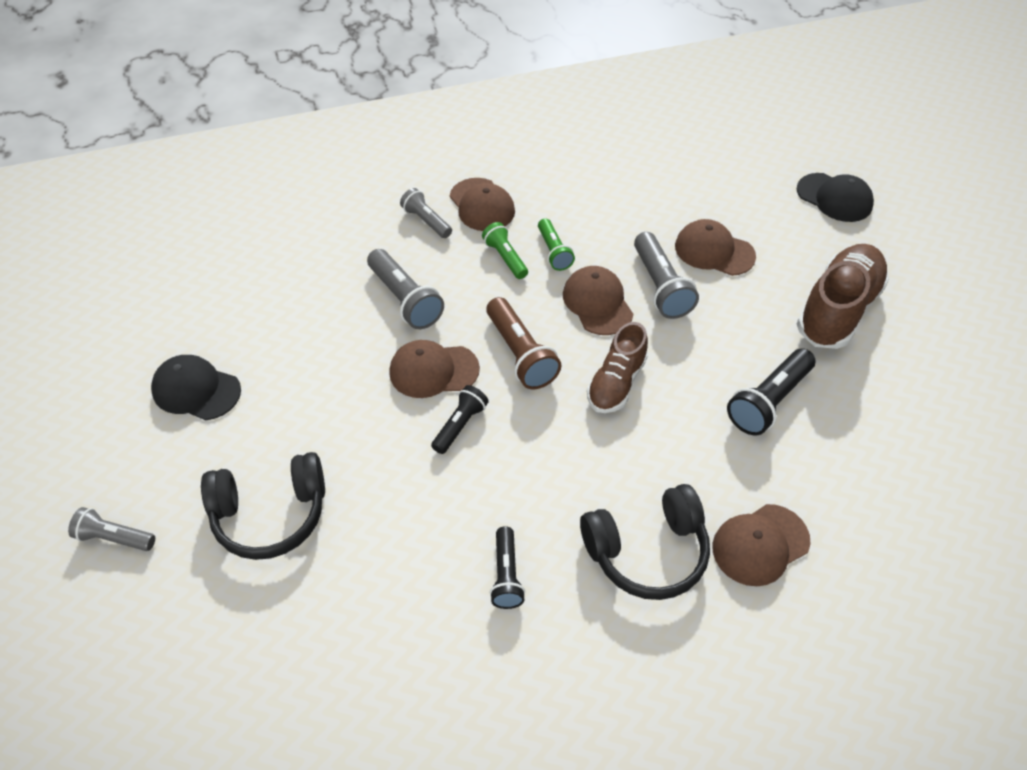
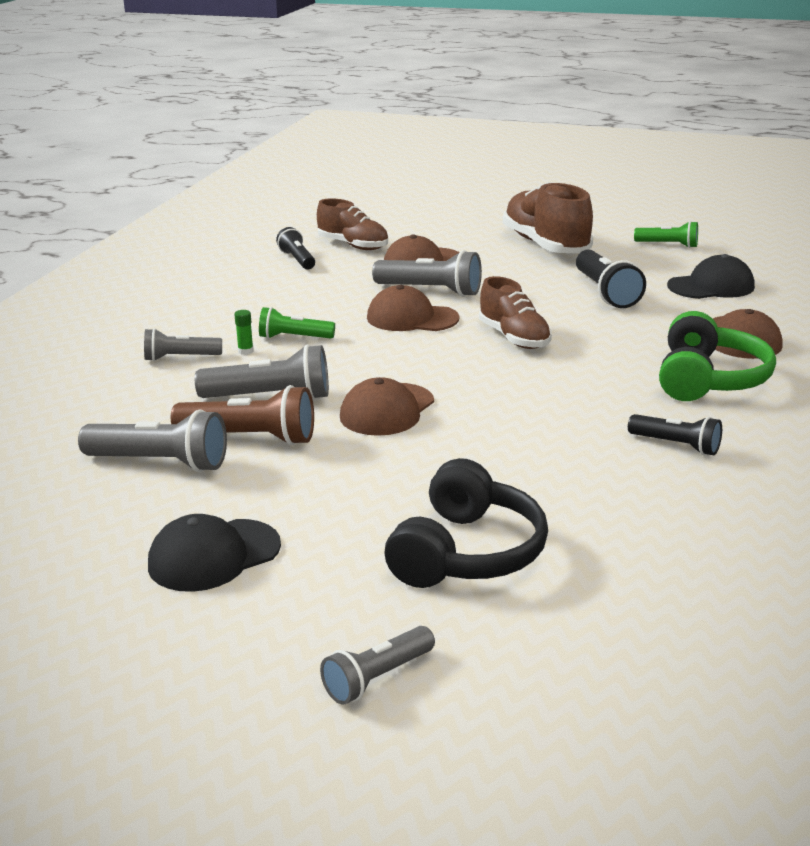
camera: 55 degrees left, 25 degrees down
black flashlight [431,385,489,454] -> black flashlight moved to [276,227,315,270]
brown cap [450,178,515,231] -> none
brown flashlight [486,297,562,390] -> brown flashlight moved to [171,385,314,445]
green flashlight [538,218,575,271] -> green flashlight moved to [634,221,698,248]
black headphones [580,484,710,600] -> green headphones [659,311,776,401]
black cap [797,173,874,222] -> black cap moved to [667,254,755,299]
none -> grey flashlight [78,409,227,472]
none -> green glue stick [234,310,254,355]
none -> brown shoe [317,198,388,250]

